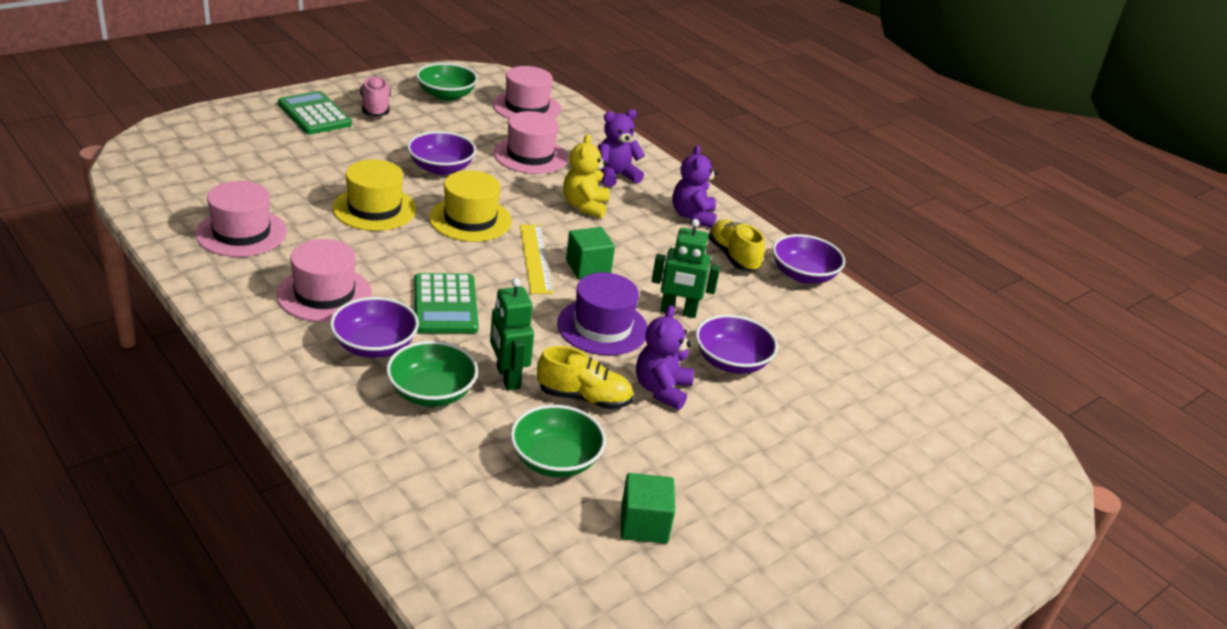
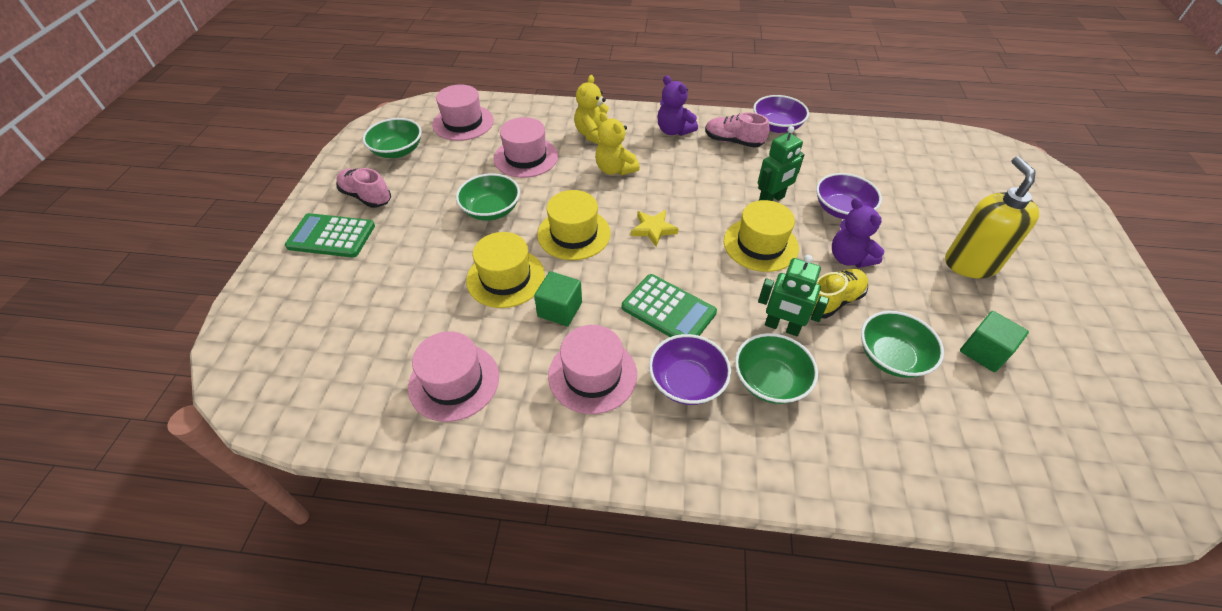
camera: 40 degrees left, 15 degrees up
purple bowl [407,131,476,175] -> green bowl [456,173,520,221]
yellow ruler [520,224,553,294] -> yellow star [631,210,679,247]
purple hat [557,273,648,355] -> yellow hat [724,200,799,272]
green cube [566,227,615,279] -> green cube moved to [534,271,582,327]
purple teddy bear [598,109,645,187] -> yellow teddy bear [574,75,609,144]
yellow shoe [709,220,765,272] -> pink shoe [705,112,769,148]
none -> yellow soap dispenser [945,156,1039,279]

